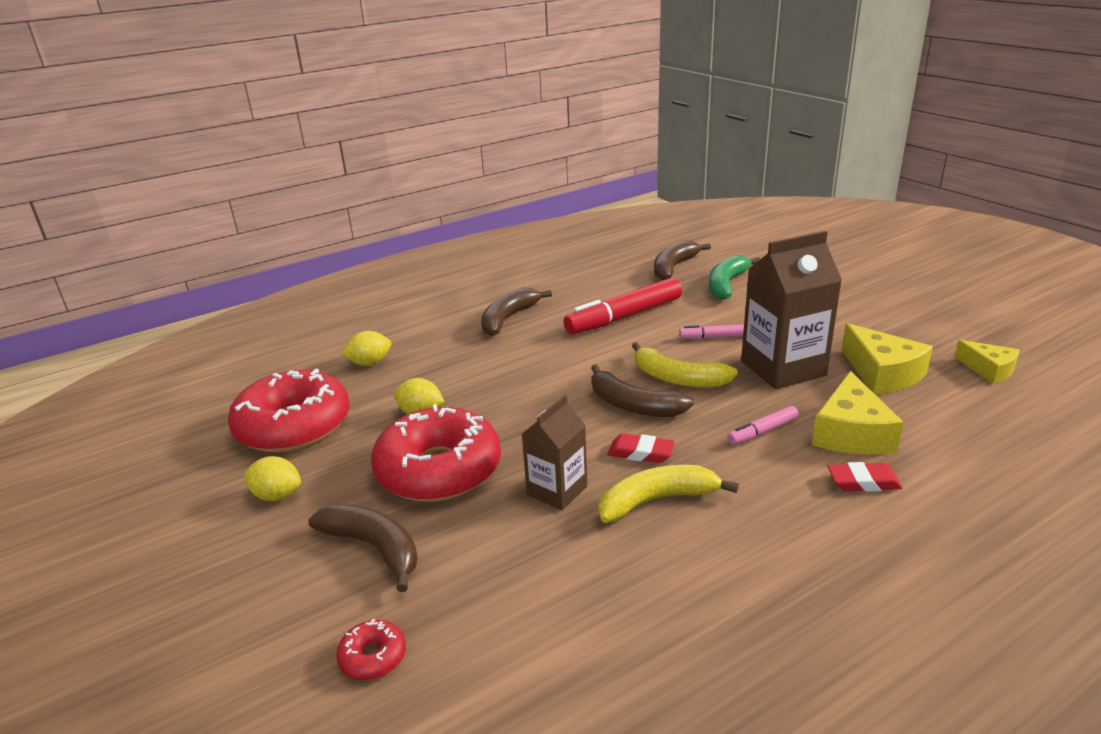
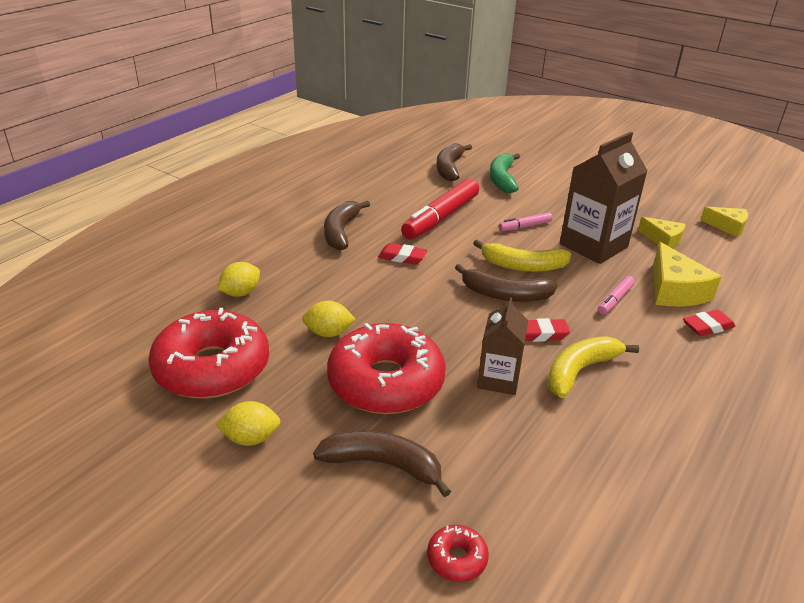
camera: 25 degrees left, 5 degrees up
yellow cheese [842,323,933,394] -> yellow cheese [638,217,685,248], size x0.63
none -> red eraser [378,243,427,265]

